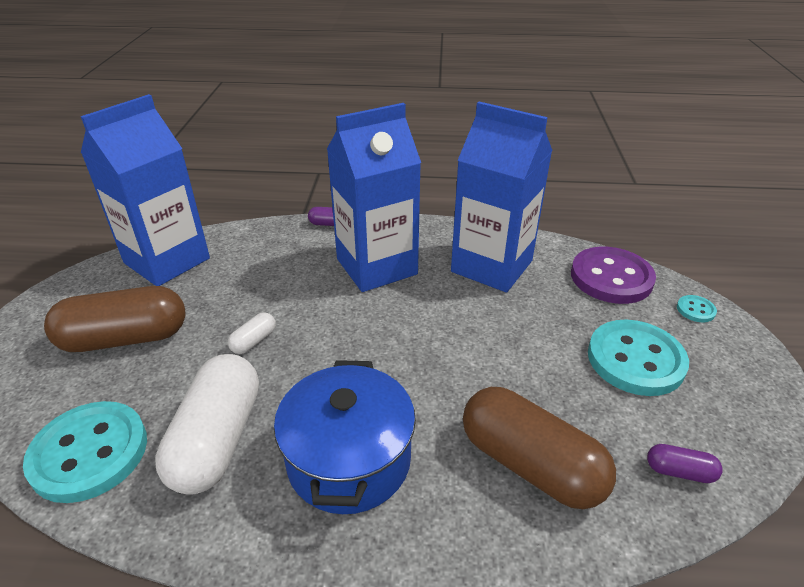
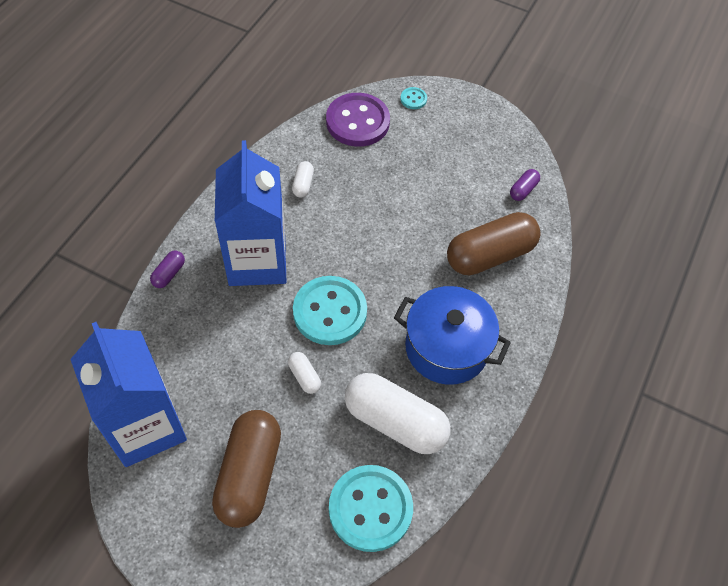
camera: 70 degrees left, 20 degrees up
blue carton [451,102,553,292] -> white capsule [292,161,314,197]
turquoise button [588,320,689,396] -> turquoise button moved to [293,276,367,345]

